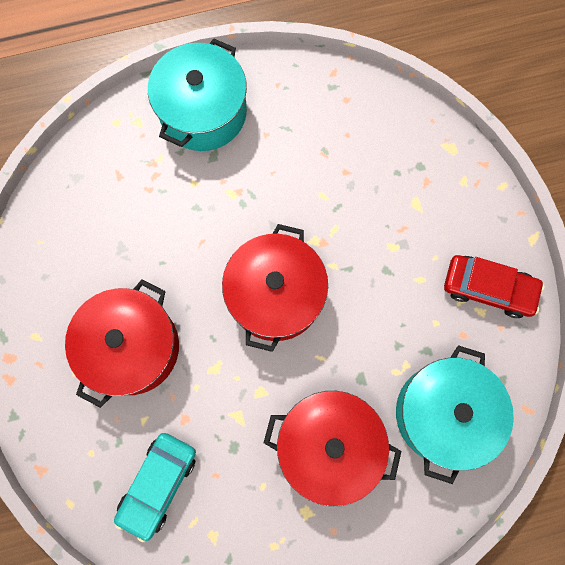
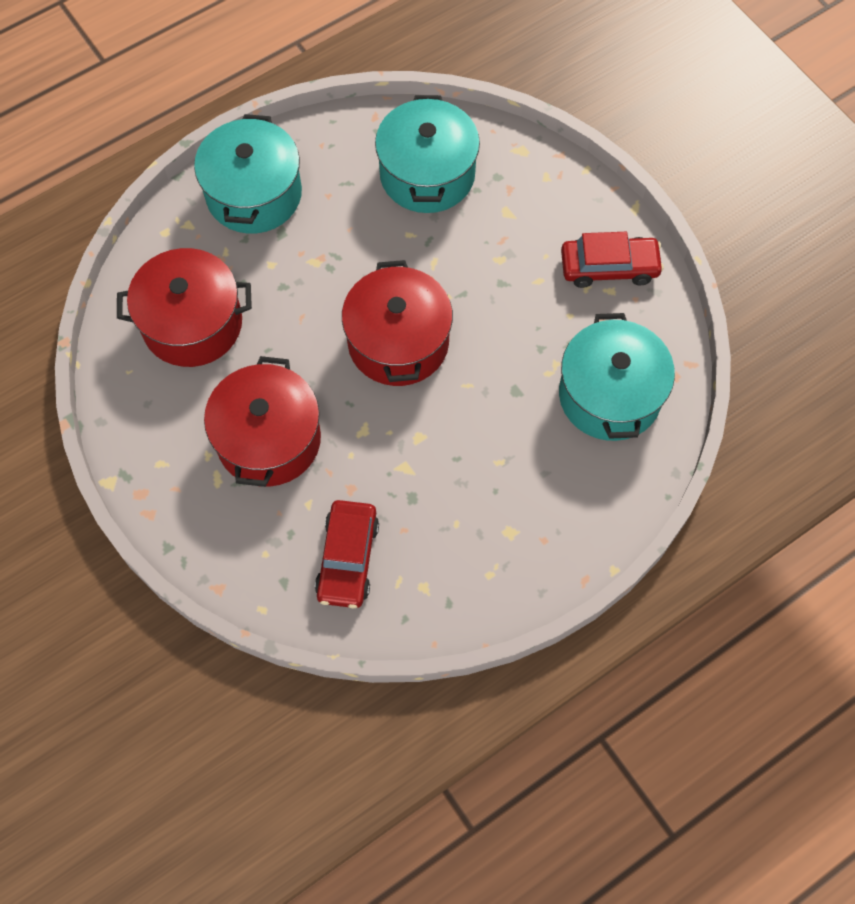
camera: 20 degrees left, 10 degrees down
turquoise car [114,433,196,542] -> red car [315,500,379,608]
red pot [264,391,401,506] -> red pot moved to [117,248,252,367]
none -> turquoise pot [375,95,480,213]

